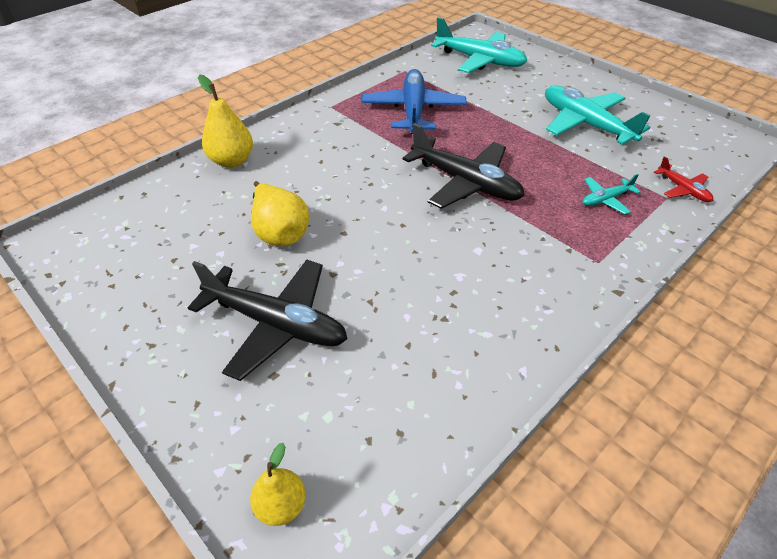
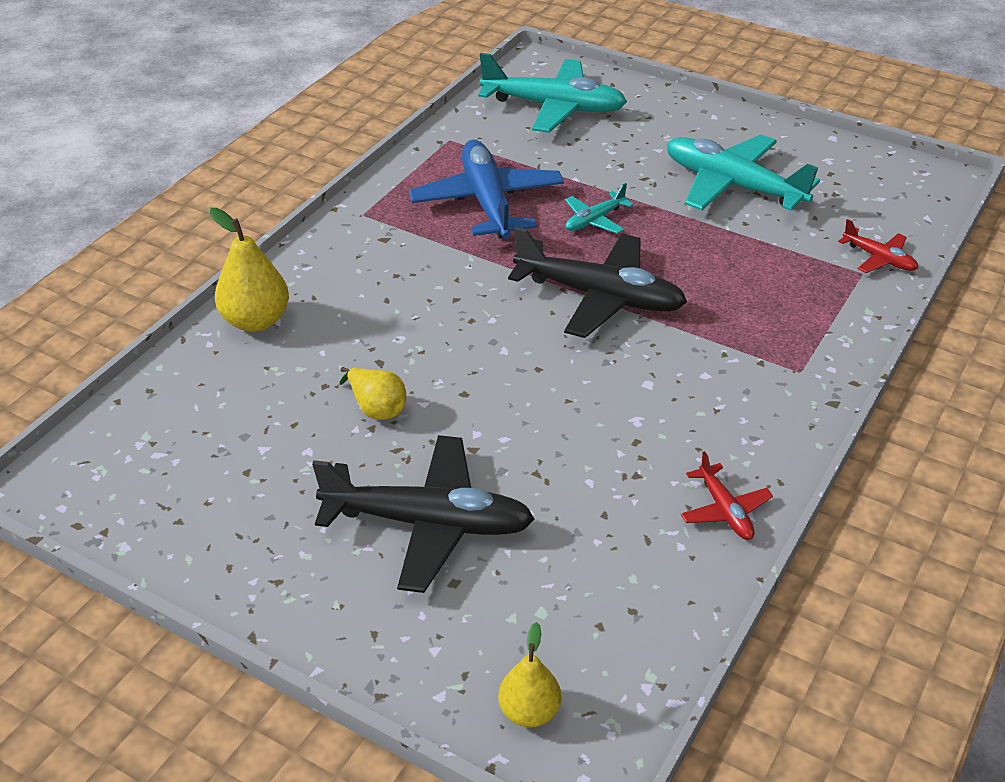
camera: 15 degrees left, 5 degrees down
yellow pear [251,181,309,246] -> yellow pear [340,367,406,420], size x0.64
turquoise plane [583,174,641,214] -> turquoise plane moved to [565,183,634,234]
none -> red plane [681,451,773,540]

